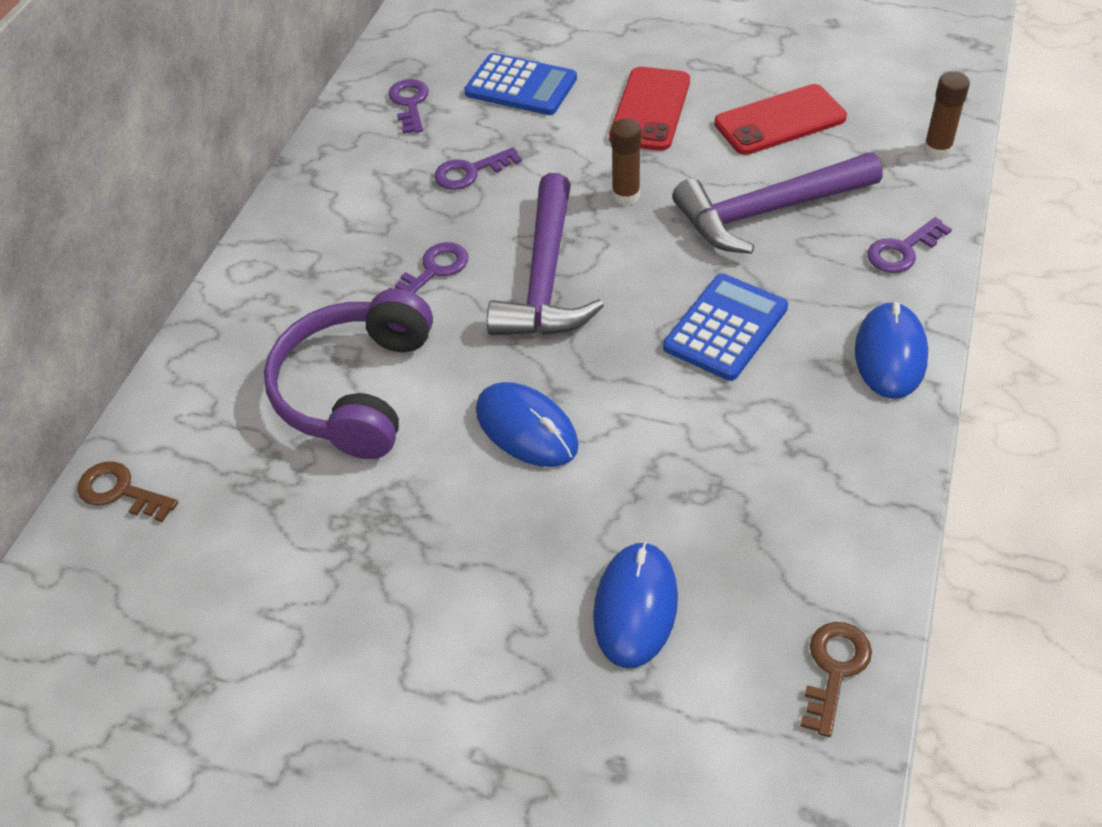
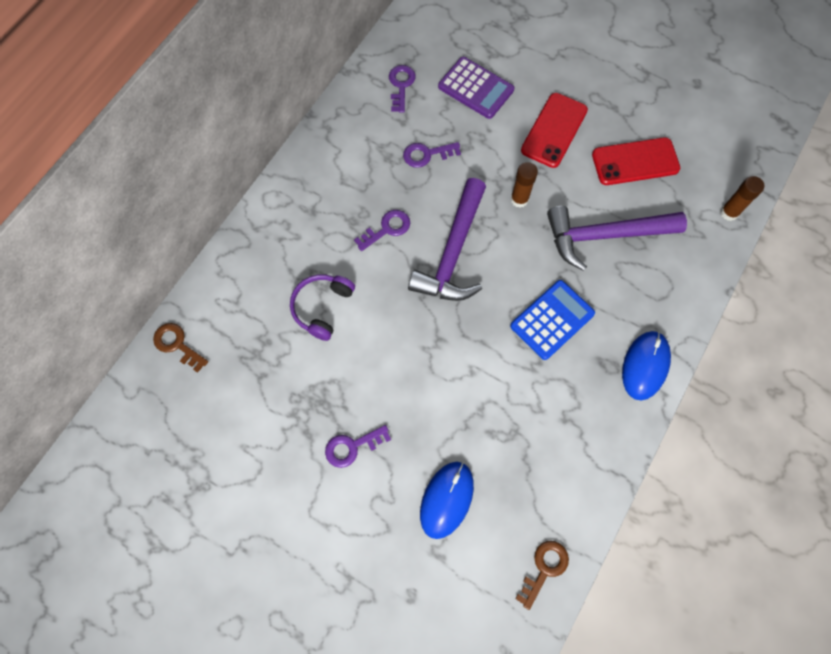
camera: 10 degrees right, 20 degrees up
purple headphones [264,289,433,459] -> purple headphones [290,274,355,341], size x0.61
blue calculator [464,53,577,115] -> purple calculator [438,57,514,119]
blue mouse [476,382,579,467] -> none
purple key [867,217,952,273] -> purple key moved to [325,425,391,468]

